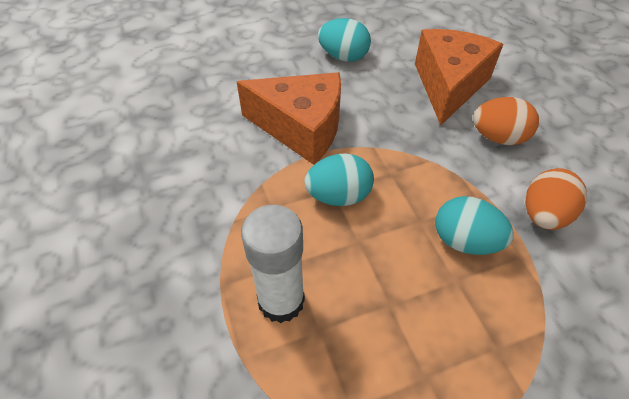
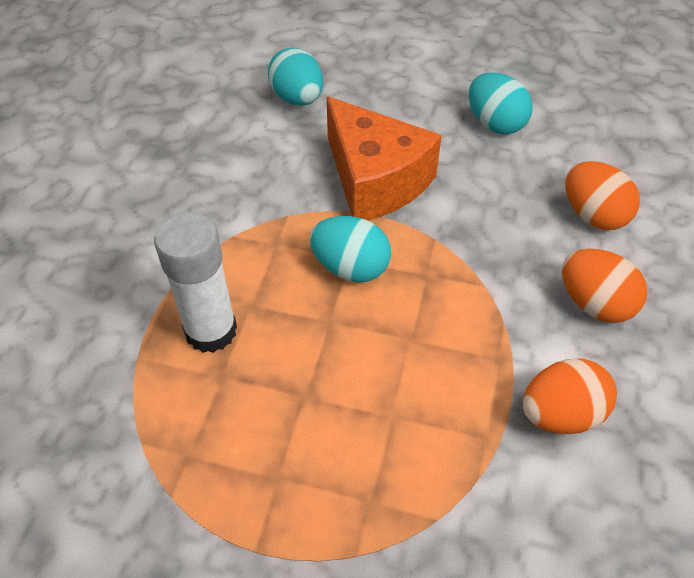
camera: 35 degrees right, 0 degrees up
orange cheese [415,29,503,125] -> orange egg [565,161,640,230]
turquoise egg [435,196,514,255] -> turquoise egg moved to [268,47,323,106]

